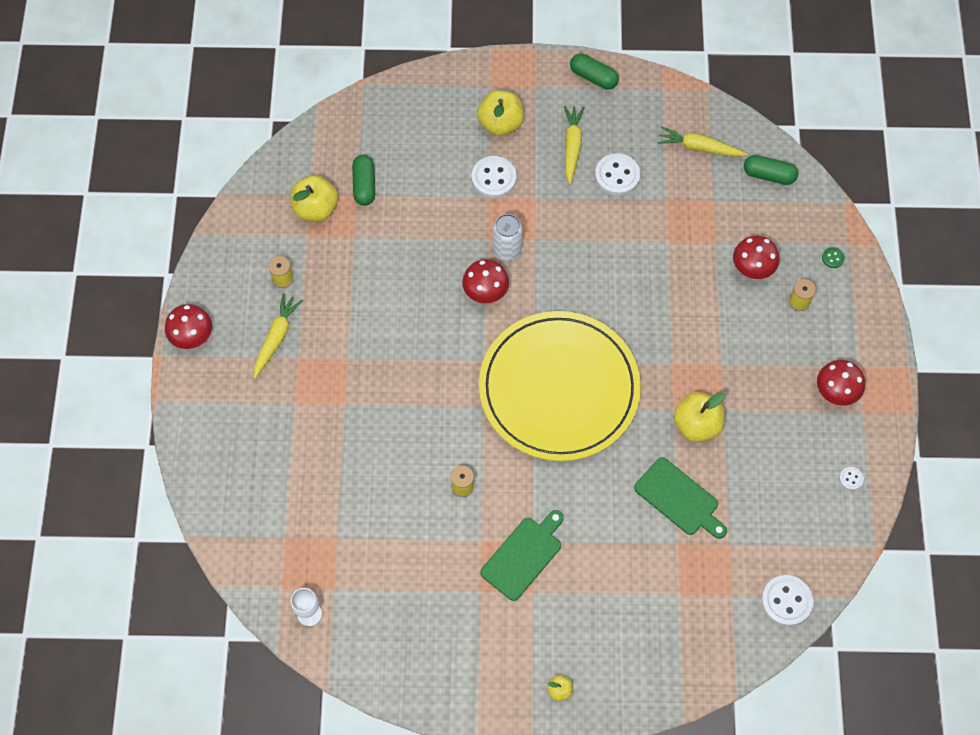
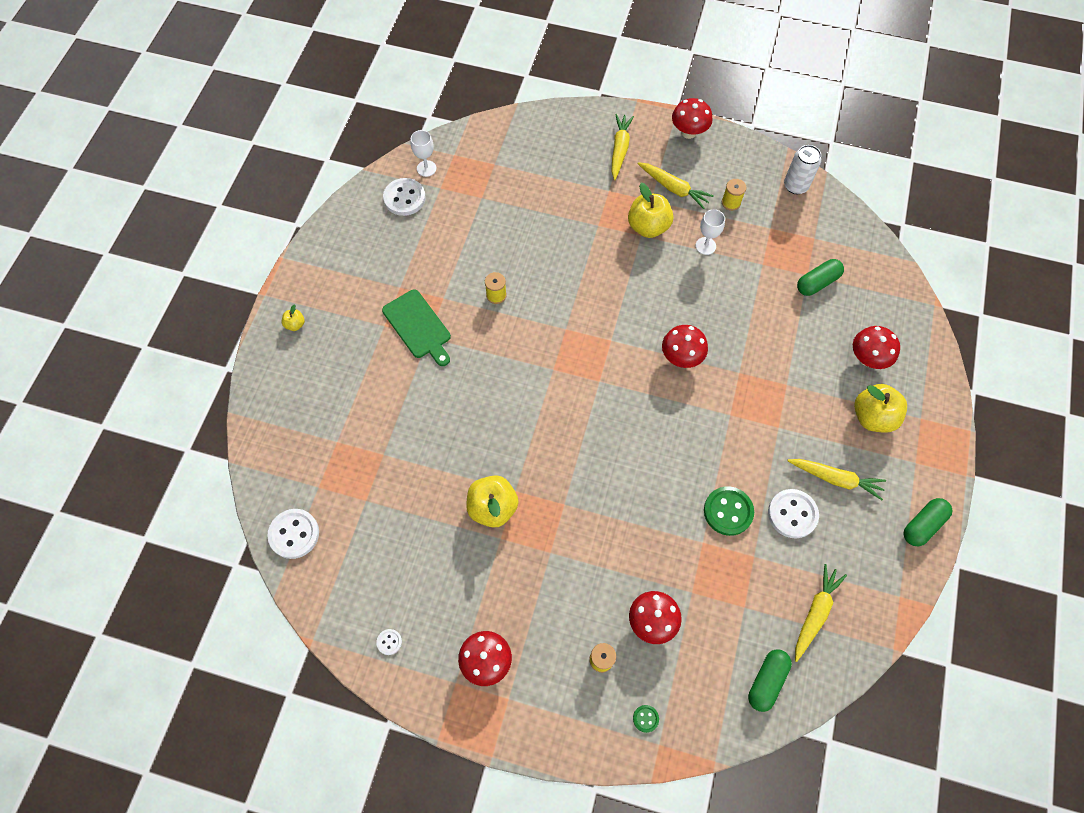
camera: 105 degrees right, 0 degrees up
yellow apple [290,175,338,222] -> yellow apple moved to [628,183,674,238]
green capsule [352,155,375,206] -> green capsule turned 45 degrees counterclockwise [797,259,844,296]
white button [471,156,517,198] -> white button moved to [383,178,426,216]
yellow plate [479,311,641,461] -> none
white can [493,214,522,261] -> white can moved to [784,145,821,194]
green cutting board [634,457,727,539] -> none
none -> yellow carrot [611,114,634,180]
none -> white goblet [696,209,725,255]
none -> green button [704,486,754,536]
none -> red mushroom [853,326,900,369]

